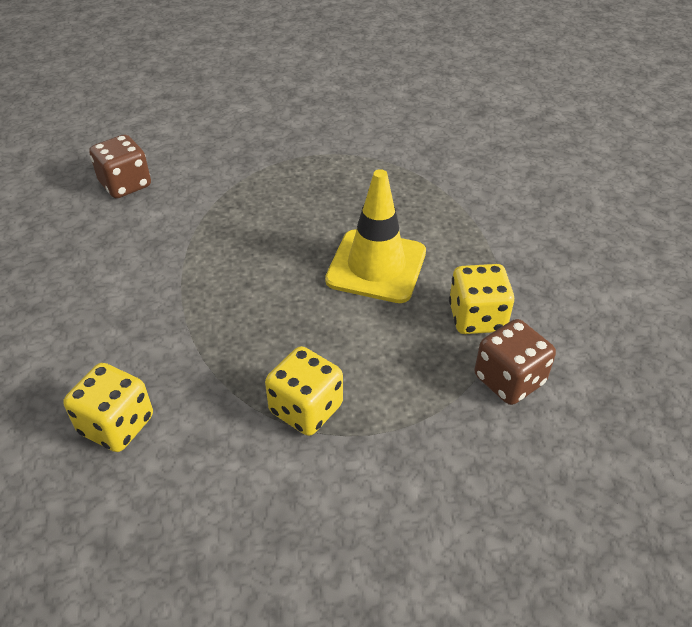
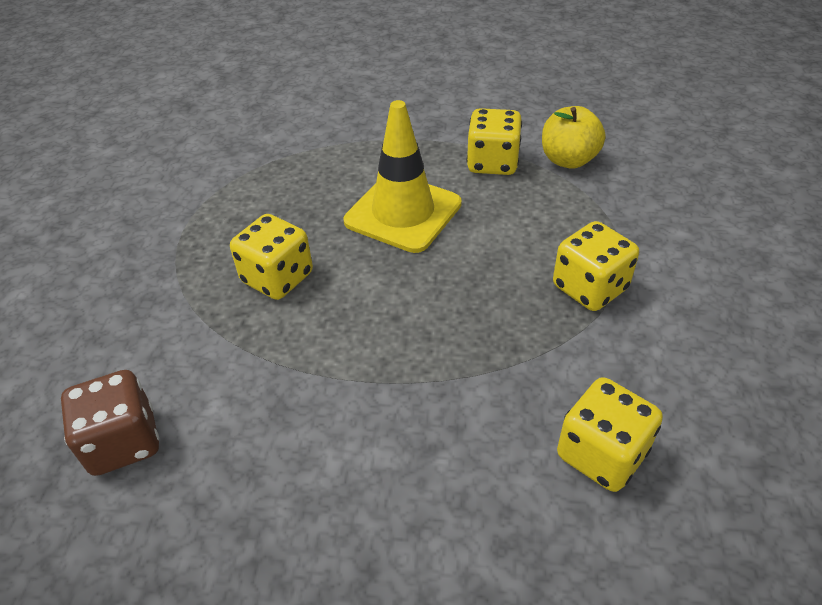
camera: 75 degrees left, 0 degrees up
brown dice [474,319,556,405] -> yellow apple [542,106,605,169]
none -> yellow dice [230,214,313,300]

